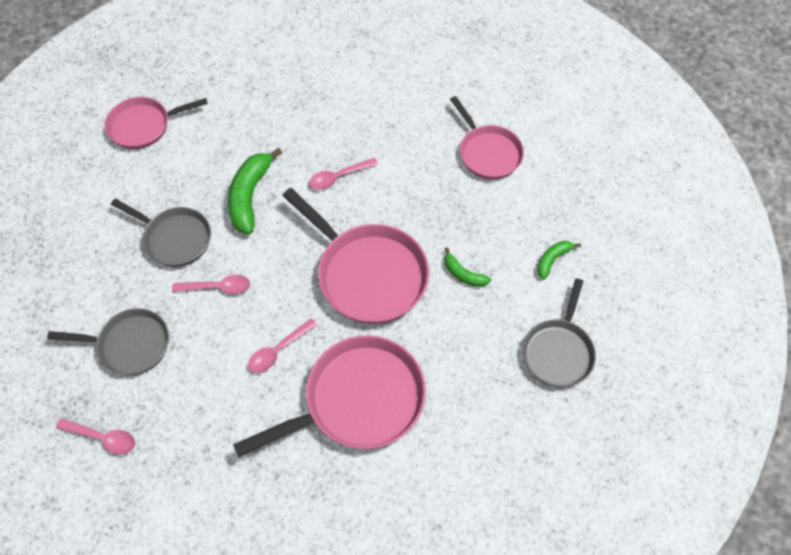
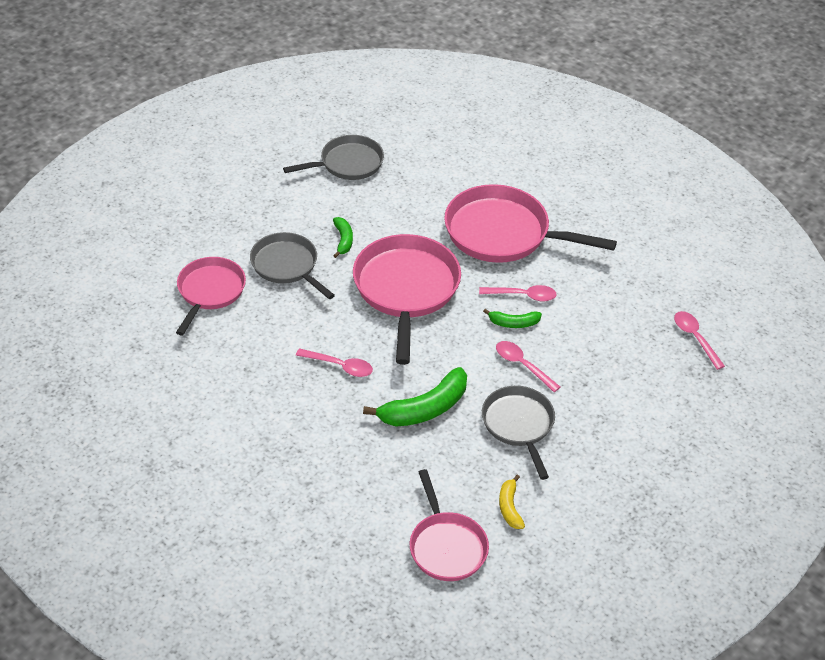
camera: 135 degrees left, 15 degrees down
grey pan [47,308,169,375] -> grey pan moved to [250,232,335,299]
pink pan [105,97,208,149] -> pink pan turned 45 degrees clockwise [410,469,489,581]
green banana [537,241,581,280] -> green banana moved to [483,309,542,328]
none -> yellow banana [499,475,525,529]

